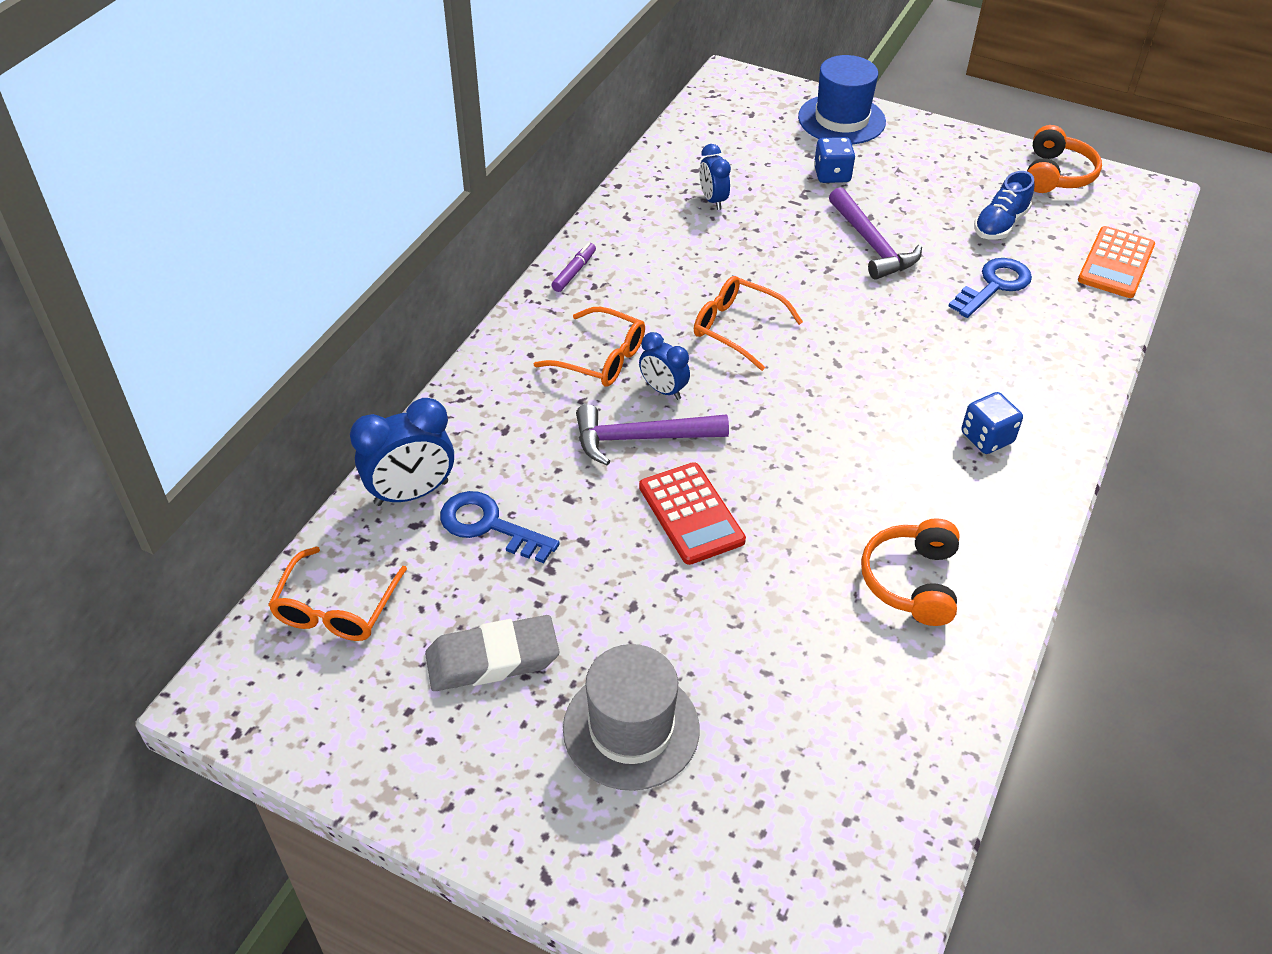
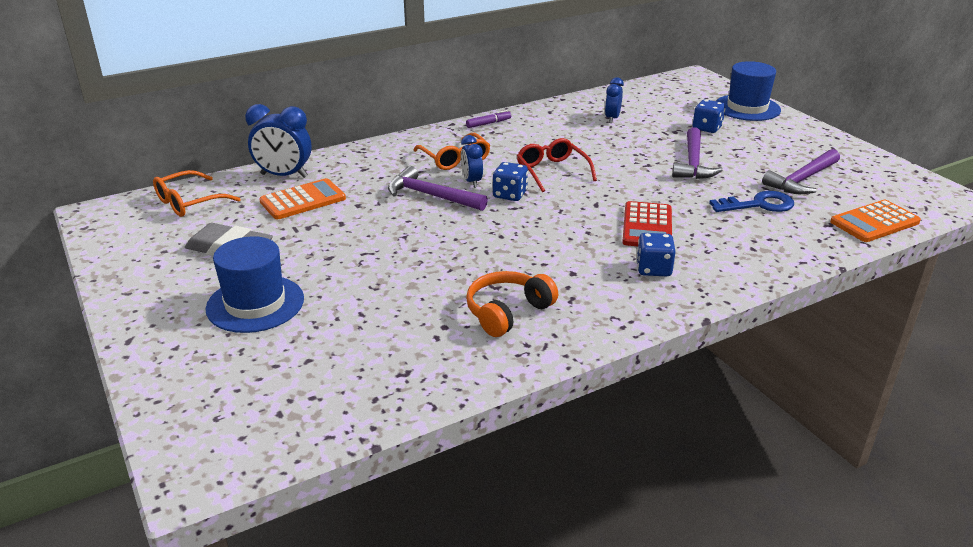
camera: 35 degrees right, 15 degrees down
blue key [440,491,560,563] -> orange calculator [259,178,346,219]
grey hat [563,644,700,791] -> blue hat [206,236,304,333]
red calculator [639,462,746,565] -> red calculator moved to [622,201,672,246]
orange glasses [694,276,803,371] -> red glasses [517,138,597,192]
blue shoe [974,171,1034,239] -> purple hammer [762,149,840,194]
orange headphones [1027,125,1102,193] -> none
none -> blue dice [493,162,528,201]

